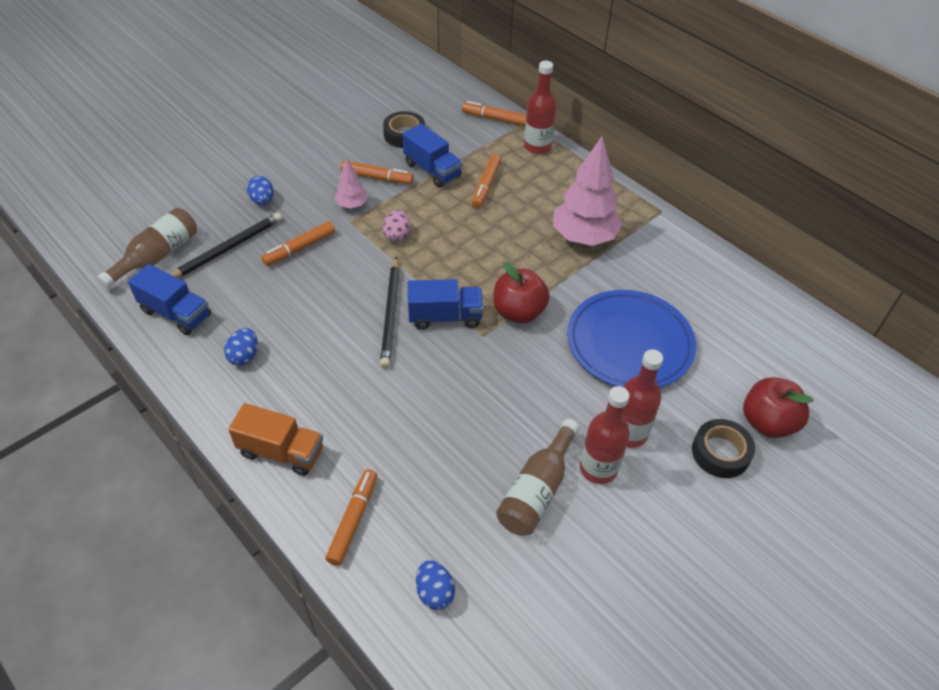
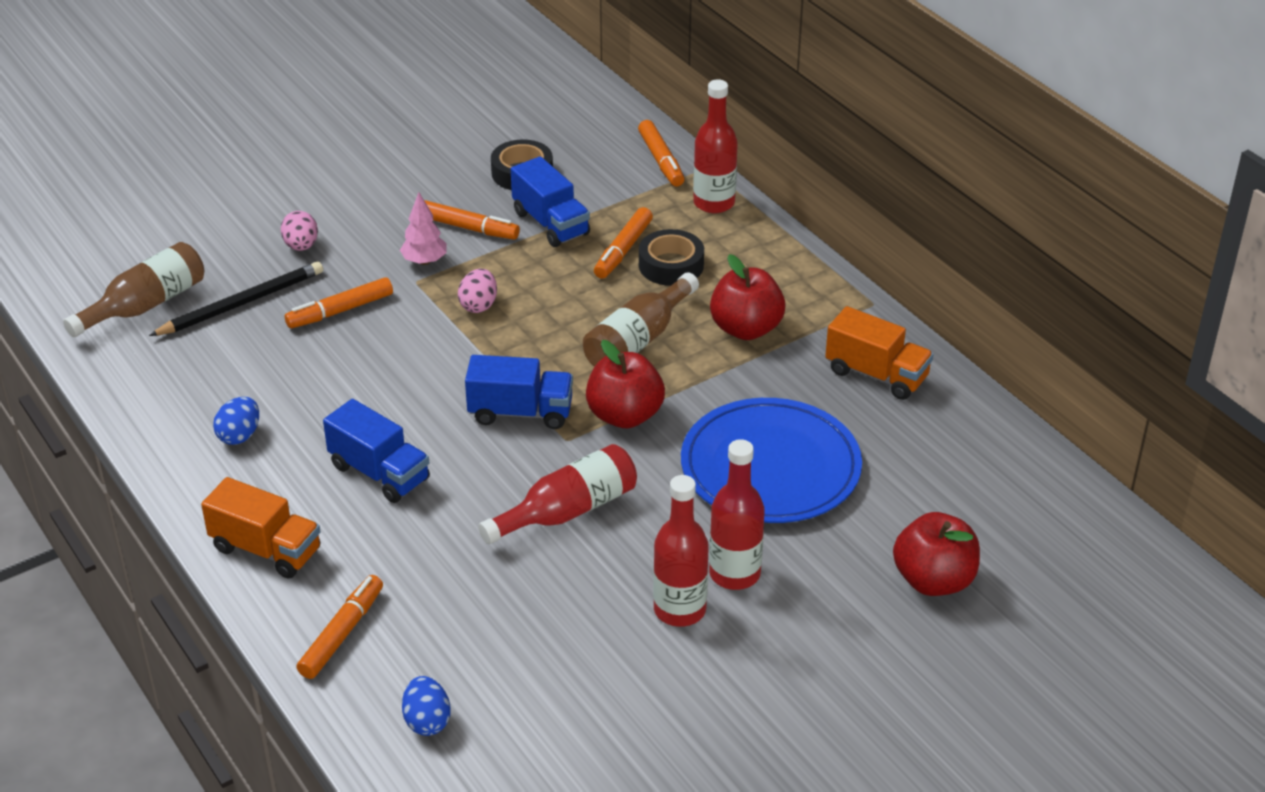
camera: 10 degrees right, 10 degrees down
blue truck [128,264,211,335] -> blue truck moved to [323,399,430,503]
blue egg [247,176,274,205] -> pink egg [280,211,318,251]
black pencil [380,257,400,368] -> none
orange marker [462,101,526,126] -> orange marker turned 135 degrees counterclockwise [638,120,684,186]
brown bottle [496,419,580,536] -> brown bottle moved to [583,272,699,367]
pink tree [553,137,622,246] -> red apple [710,254,786,340]
black tape [692,419,755,478] -> black tape moved to [639,229,704,286]
none -> red bottle [478,444,637,544]
none -> orange truck [825,306,934,400]

